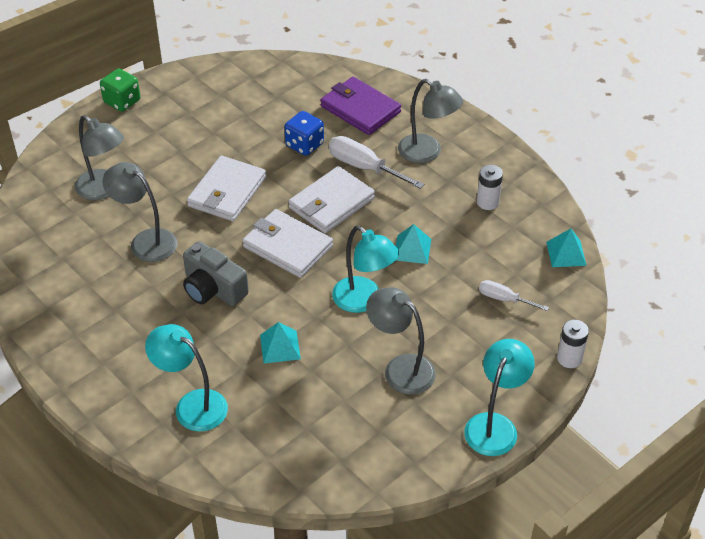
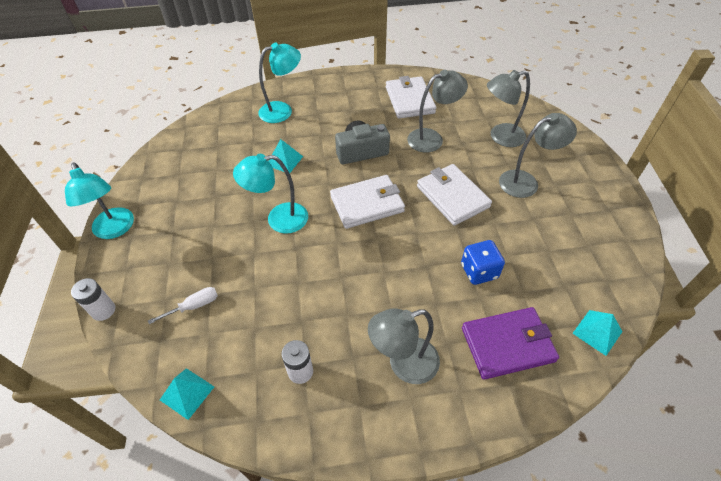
camera: 125 degrees right, 5 degrees up
green dice [100,68,140,112] -> none
white wallet [288,166,375,233] -> white wallet moved to [386,76,436,119]
white screwdriver [329,136,424,189] -> none
grey lamp [366,287,436,395] -> grey lamp moved to [499,113,577,198]
turquoise pyramid [396,224,431,264] -> turquoise pyramid moved to [573,310,623,356]

